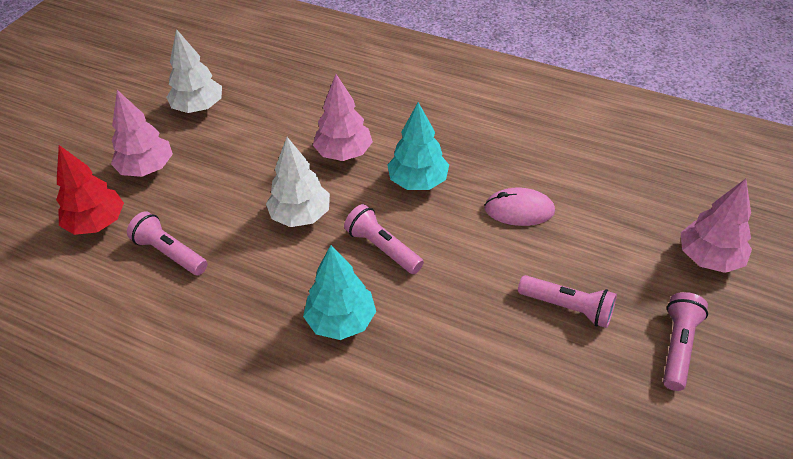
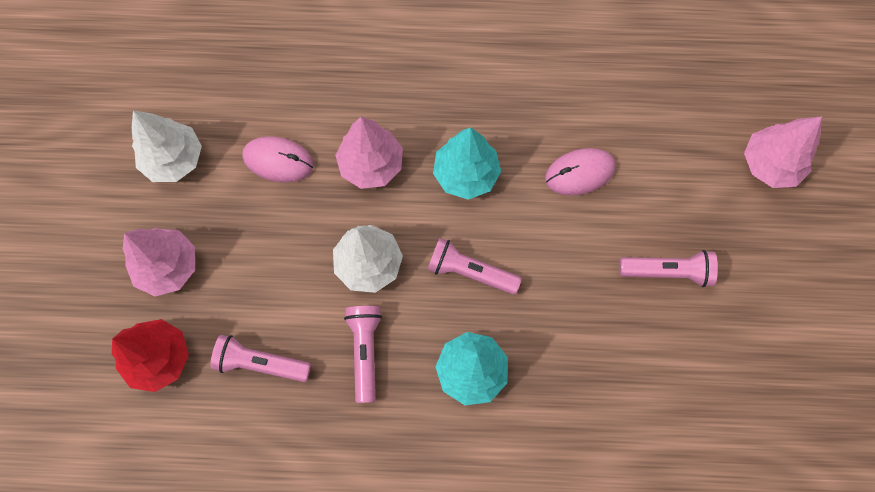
camera: 25 degrees left, 25 degrees up
pink flashlight [663,292,708,391] -> pink flashlight moved to [344,306,382,403]
none -> pink mouse [242,137,314,182]

